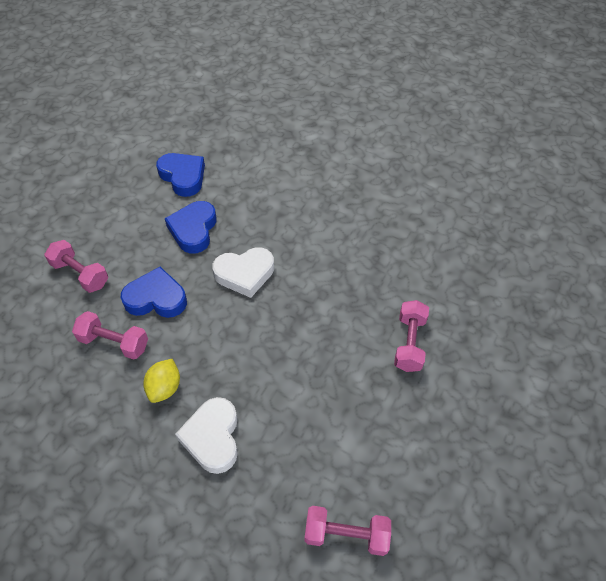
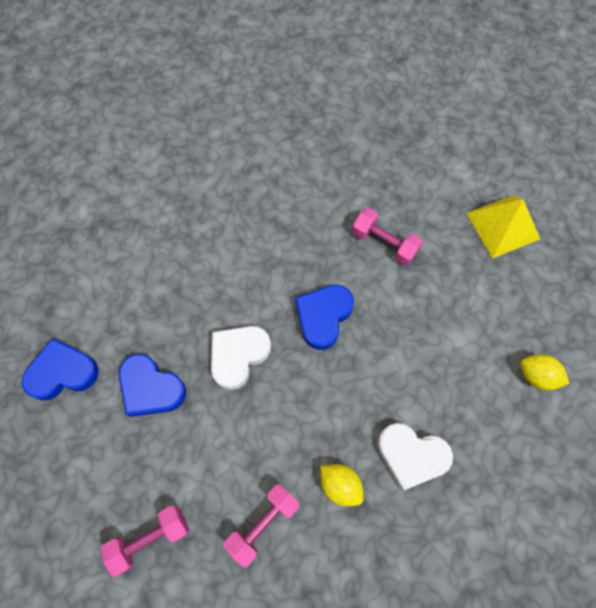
camera: 65 degrees left, 15 degrees up
blue heart [121,267,187,318] -> blue heart moved to [295,285,354,350]
white heart [212,247,274,298] -> white heart turned 150 degrees counterclockwise [211,326,271,390]
pink dumbbell [304,506,391,556] -> yellow lemon [520,354,569,390]
none -> yellow pyramid [466,195,540,258]

